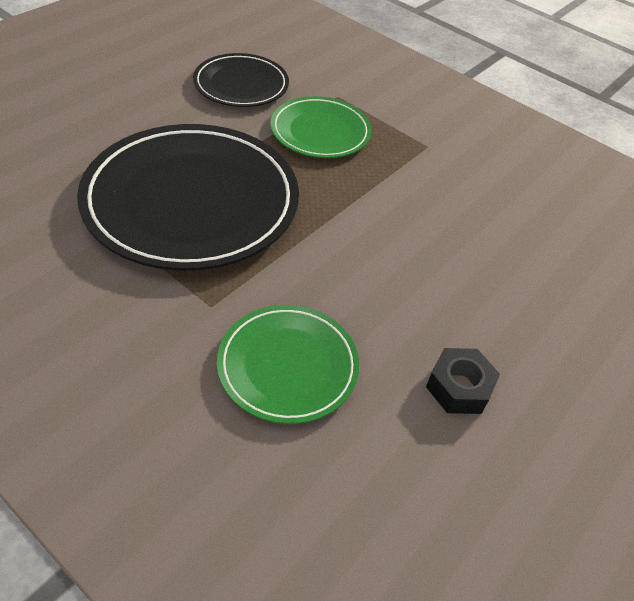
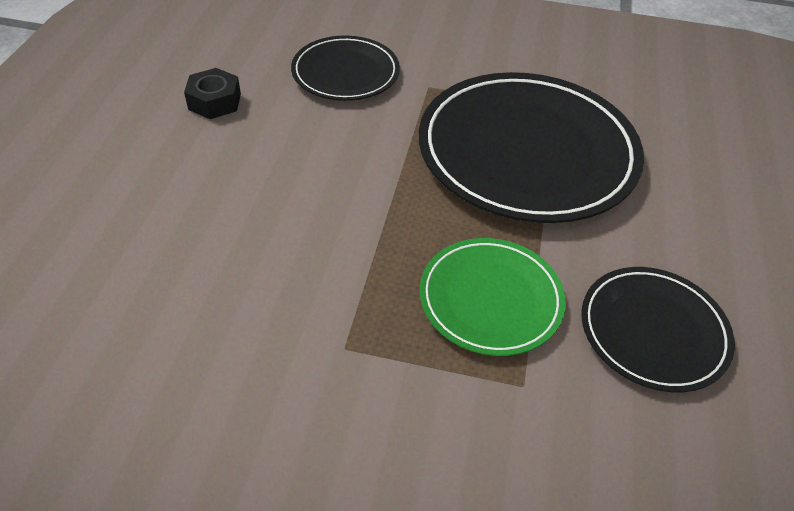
camera: 155 degrees right, 0 degrees up
green plate [217,305,359,424] -> black plate [291,36,400,101]

